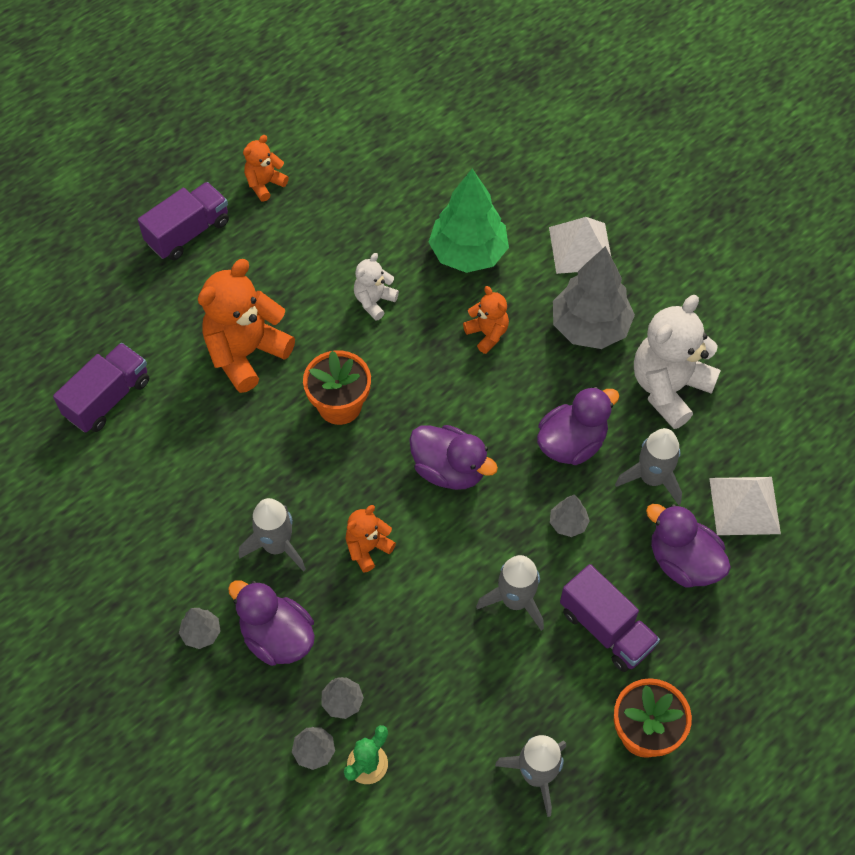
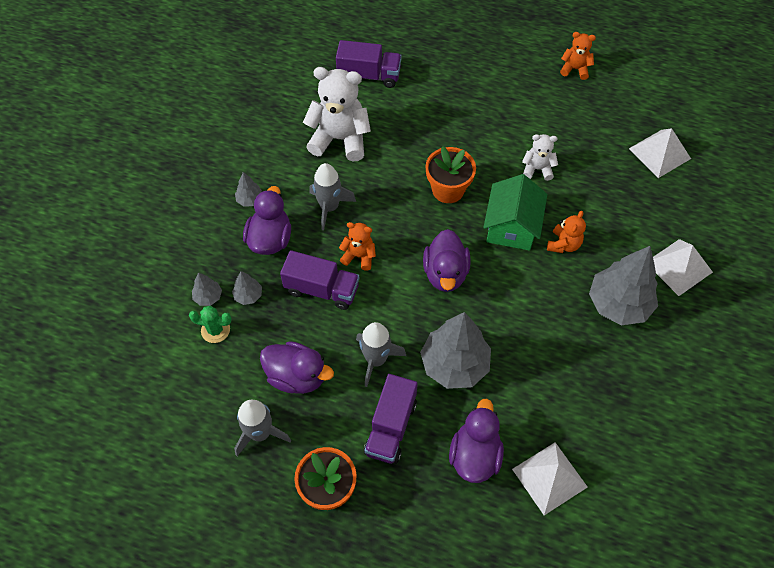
camera: 60 degrees right, 0 degrees up
purple truck [138,182,229,260] -> purple truck moved to [280,250,359,310]
orange teddy bear [198,259,295,393] -> none
green tree [428,169,509,273] -> none
purple duck [537,387,619,465] -> purple duck moved to [260,341,334,394]
grey tree [550,495,590,537] -> grey tree [420,312,491,389], size x2.22
grey rocket [615,428,682,505] -> none
white teddy bear [634,295,721,429] -> white teddy bear moved to [303,67,371,161]
none -> green house [483,174,547,251]
none -> white pyramid [629,128,691,178]

